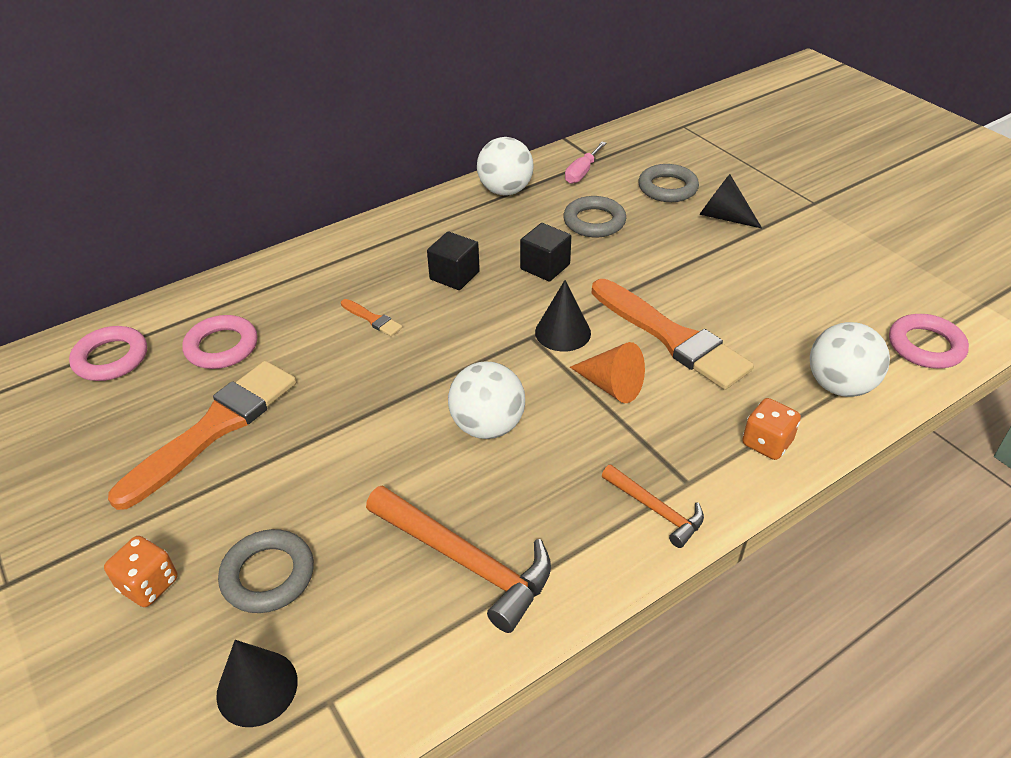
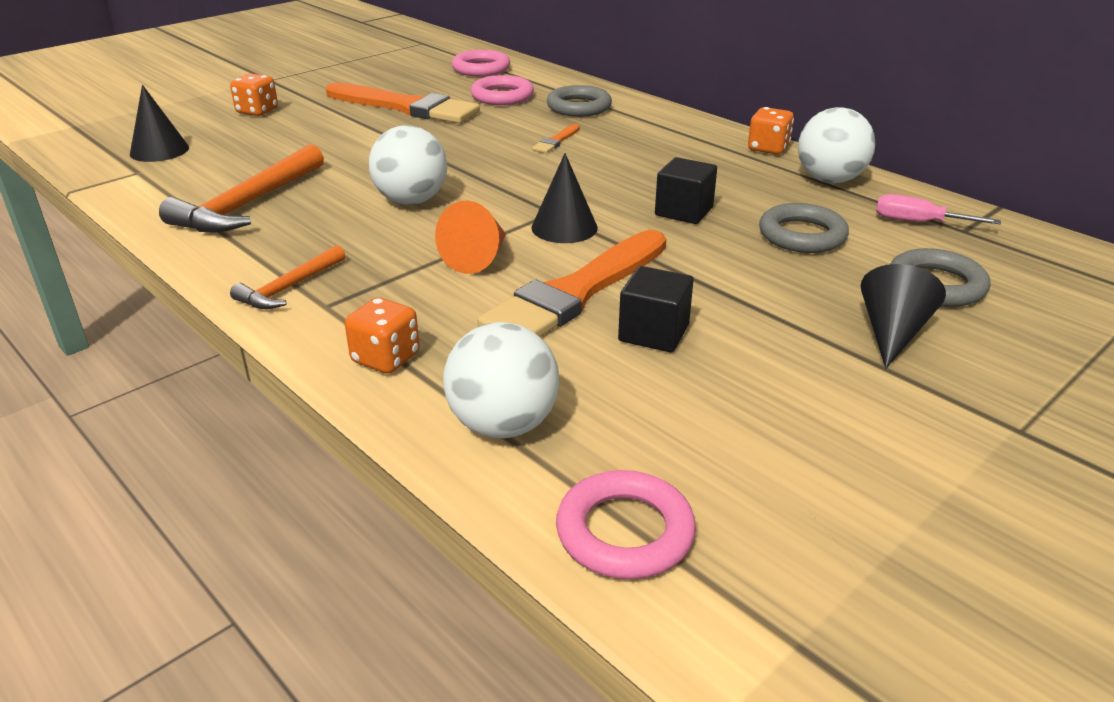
camera: 80 degrees right, 10 degrees down
grey ring [218,529,314,613] -> grey ring moved to [547,85,612,117]
black cube [427,231,480,290] -> black cube moved to [618,266,694,353]
none -> orange dice [748,107,794,154]

